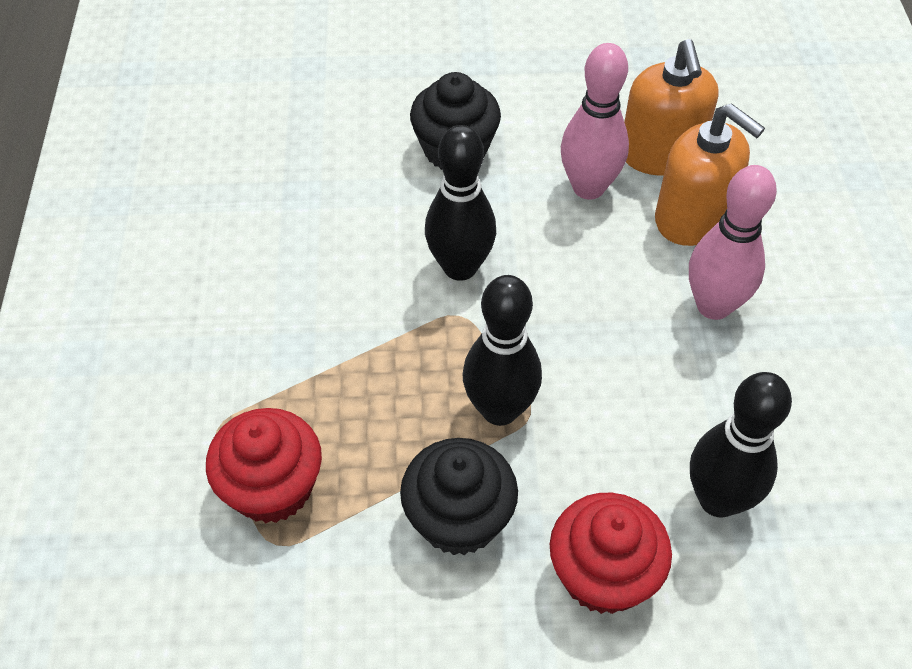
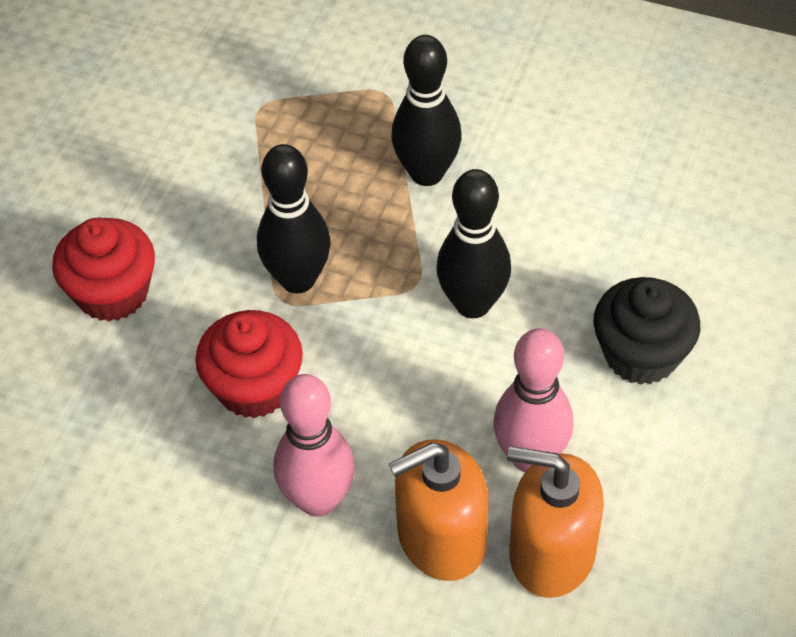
camera: 115 degrees right, 0 degrees up
red cupcake [206,408,322,523] -> red cupcake moved to [195,310,303,418]
black cupcake [400,438,518,555] -> none
black bowling pin [690,372,792,518] -> black bowling pin moved to [391,35,462,186]

